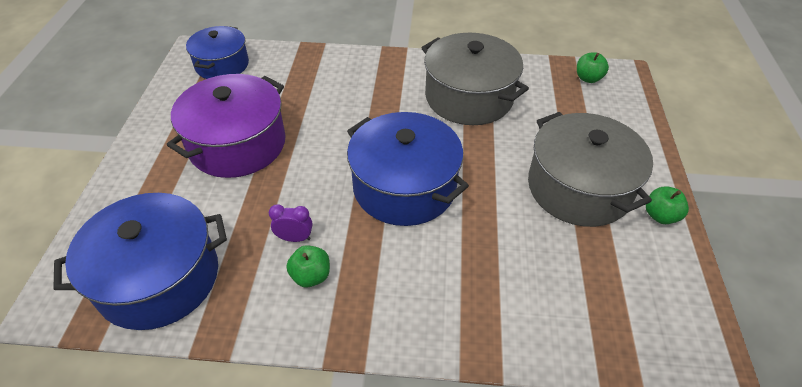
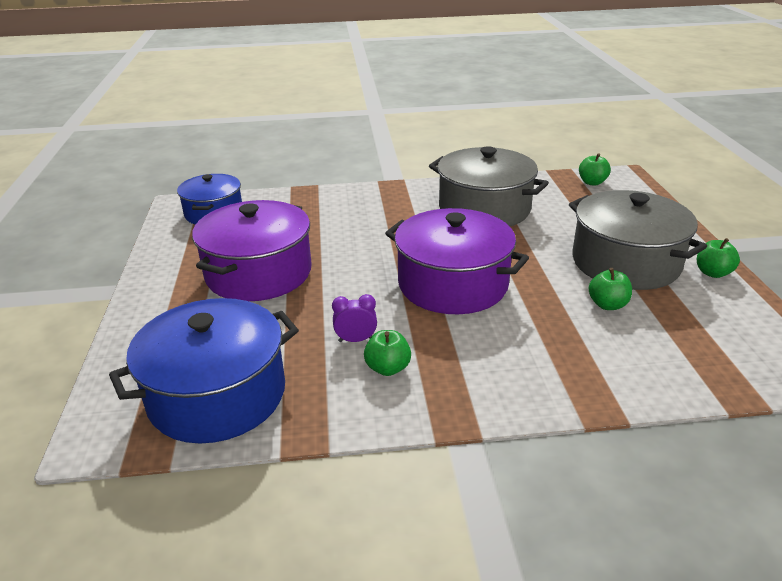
camera: 10 degrees left, 15 degrees down
blue pot [347,112,469,226] -> purple pot [385,208,529,314]
none -> green apple [589,268,632,310]

